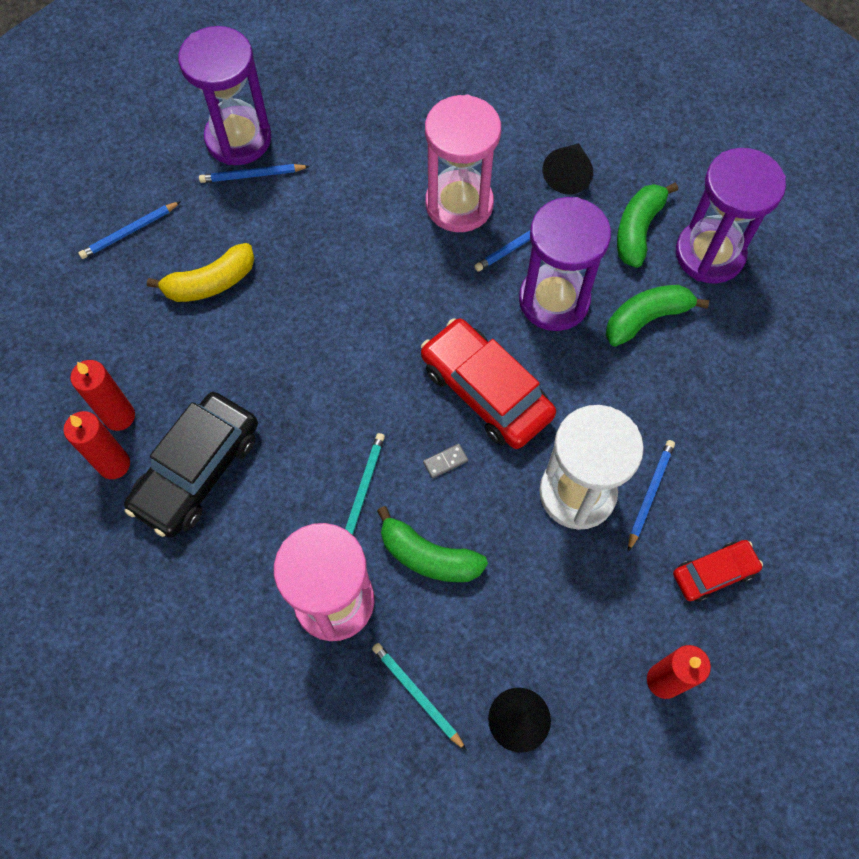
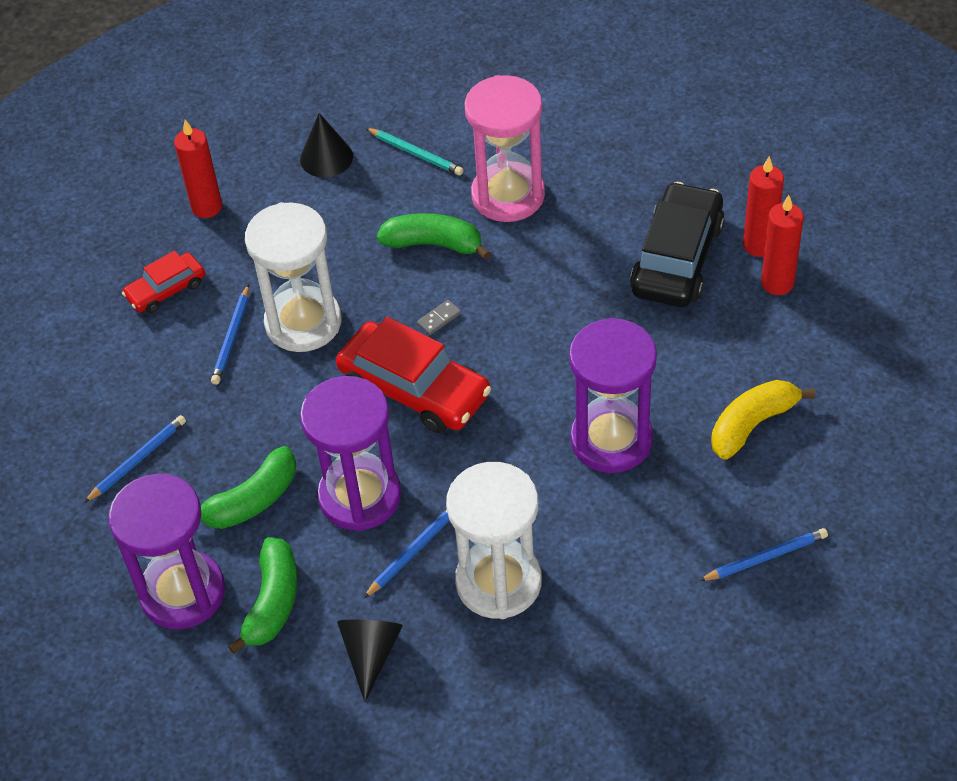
camera: 170 degrees right, 15 degrees down
blue pencil [78,201,181,259] -> blue pencil moved to [84,415,186,503]
purple hourglass [178,26,271,165] -> purple hourglass moved to [569,318,657,473]
turquoise pencil [345,433,385,535] -> none
pink hourglass [425,94,501,232] -> white hourglass [446,462,542,619]

